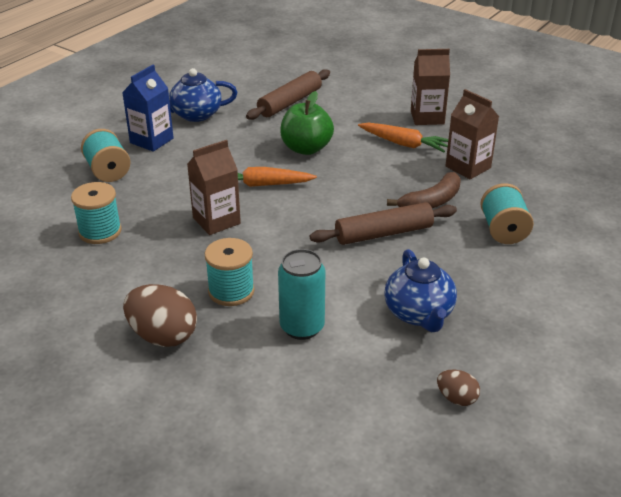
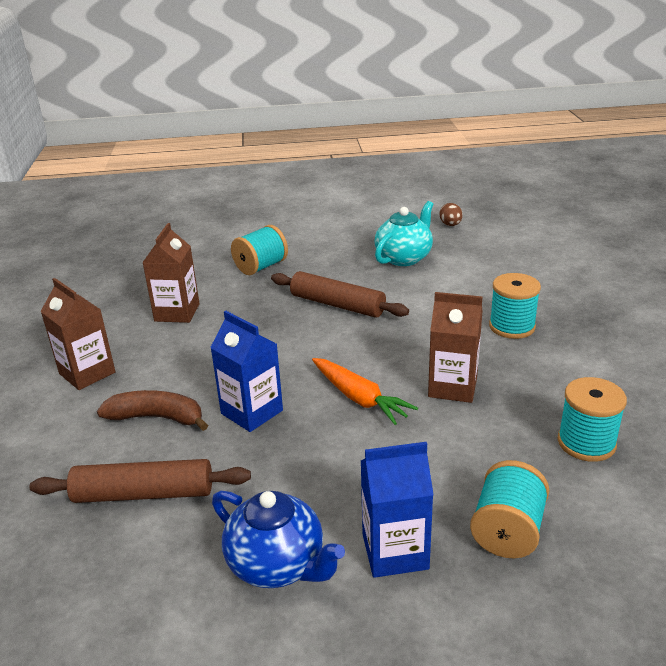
camera: 130 degrees left, 5 degrees down
brown egg [123,284,197,347] -> none
turquoise can [278,249,325,340] -> none
green apple [280,91,334,155] -> blue carton [210,311,283,432]
orange carrot [358,123,448,152] -> none
blue teapot [384,249,457,333] -> turquoise teapot [375,201,433,266]
brown banana [387,172,461,208] -> brown banana moved to [97,390,208,431]

